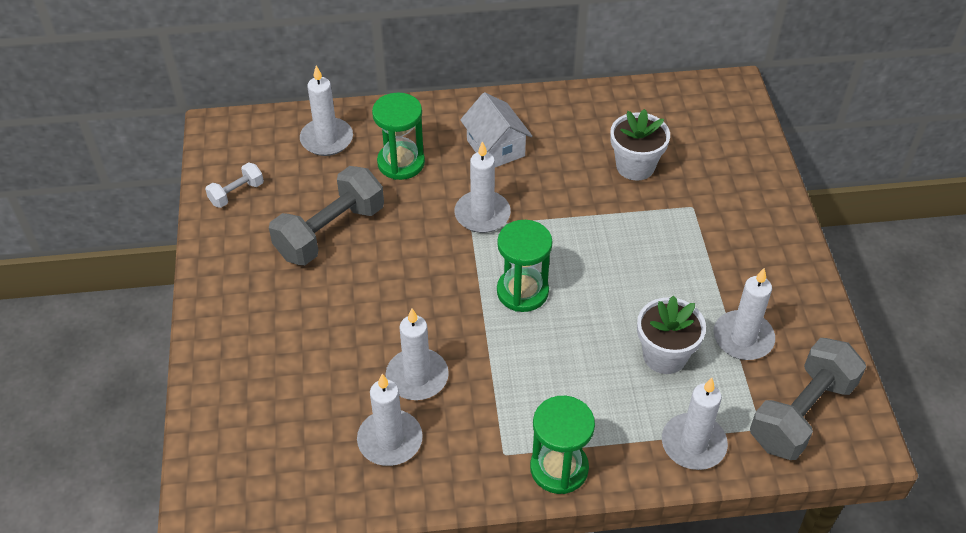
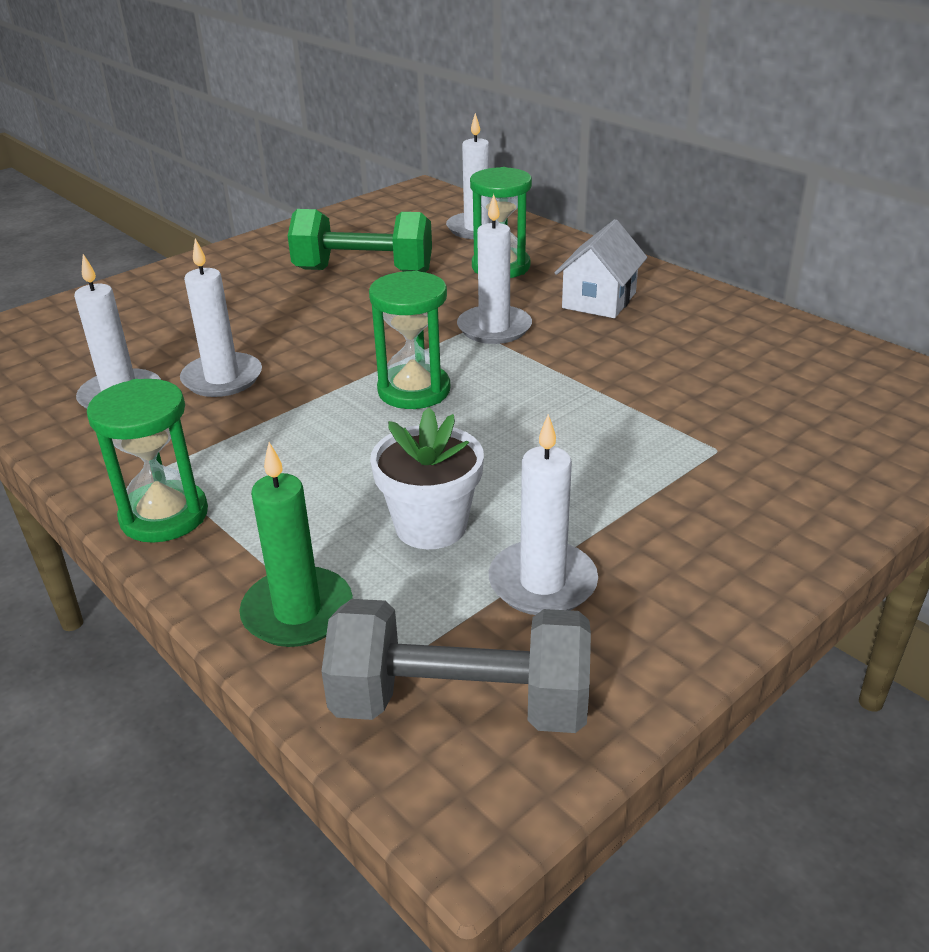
camera: 55 degrees right, 15 degrees down
white dumbbell [205,163,264,208] -> none
grey dumbbell [269,166,384,265] -> green dumbbell [288,209,432,272]
white flower pot [610,109,670,180] -> none
white candle [662,378,728,470] -> green candle [239,442,353,647]

